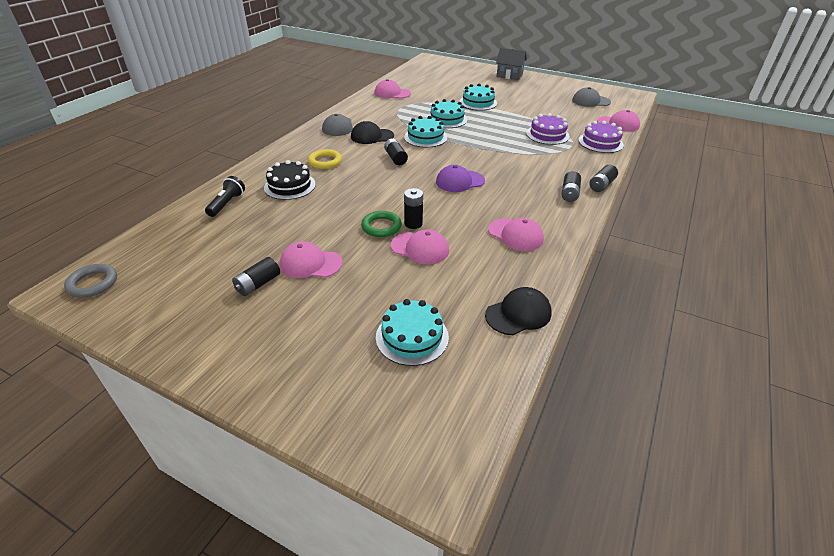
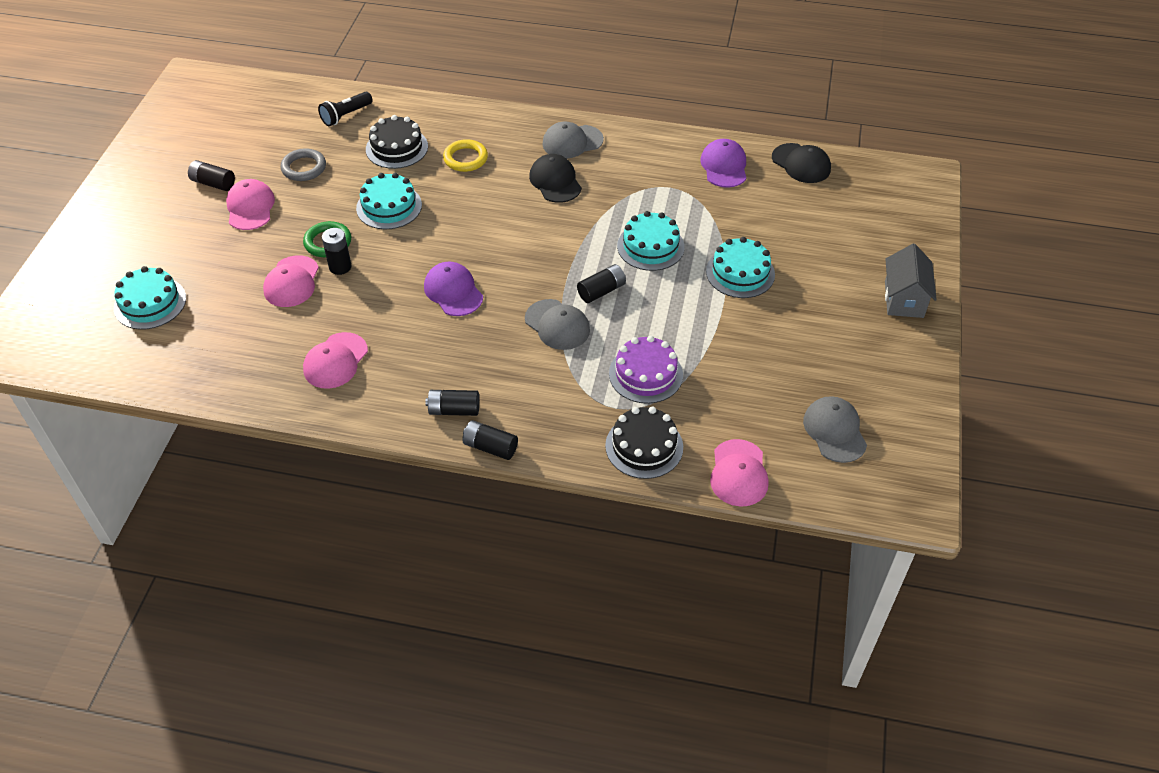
camera: 75 degrees right, 10 degrees up
grey ring [64,264,117,298] -> grey ring moved to [280,148,326,181]
black flashlight [205,176,245,217] -> black flashlight turned 135 degrees clockwise [318,92,373,126]
pink cap [374,79,411,98] -> purple cap [700,139,746,188]
black battery [384,139,408,165] -> black battery moved to [577,264,626,303]
turquoise cake [404,116,447,148] -> turquoise cake moved to [356,173,422,229]
black cap [485,287,552,335] -> black cap moved to [772,143,831,183]
purple cake [578,121,624,153] -> black cake [605,406,683,479]
none -> grey cap [525,299,590,350]

